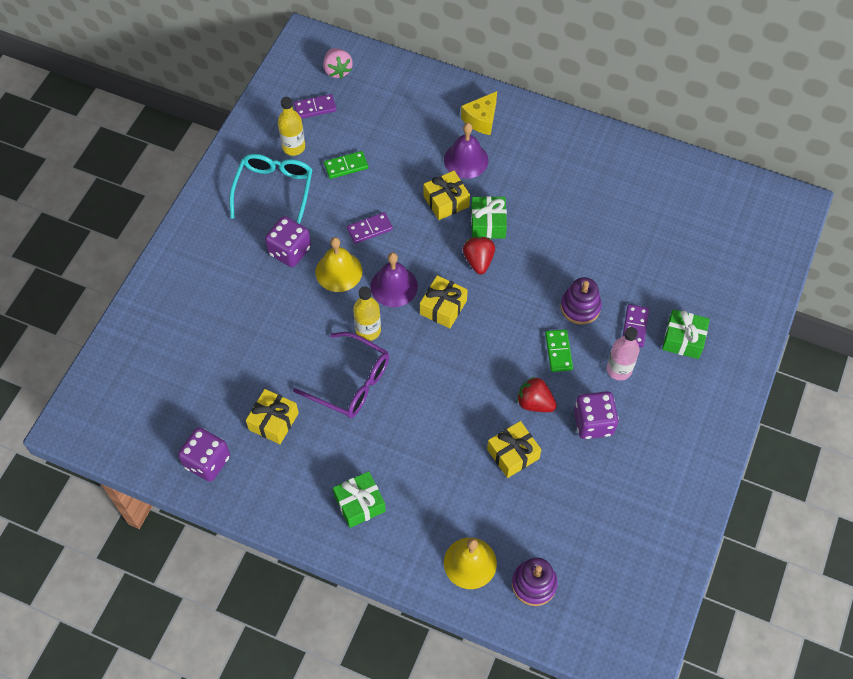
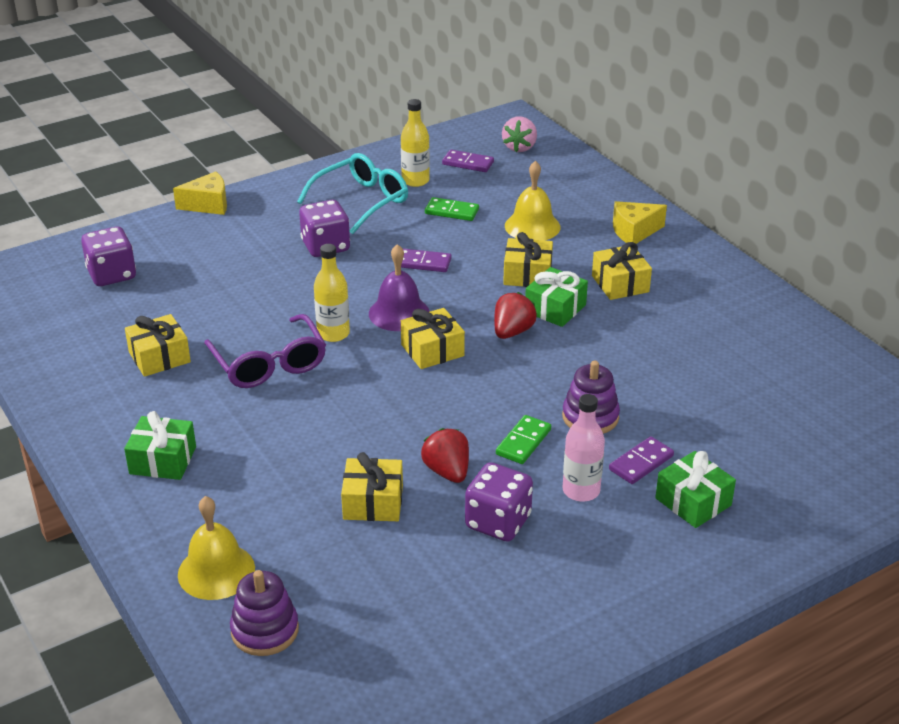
camera: 35 degrees right, 25 degrees down
purple dice [178,427,230,482] -> purple dice moved to [81,226,136,286]
yellow bell [315,237,362,292] -> yellow bell moved to [505,161,560,240]
purple bell [444,123,488,179] -> none
none -> yellow cheese [173,171,227,215]
none -> yellow gift [592,242,652,300]

